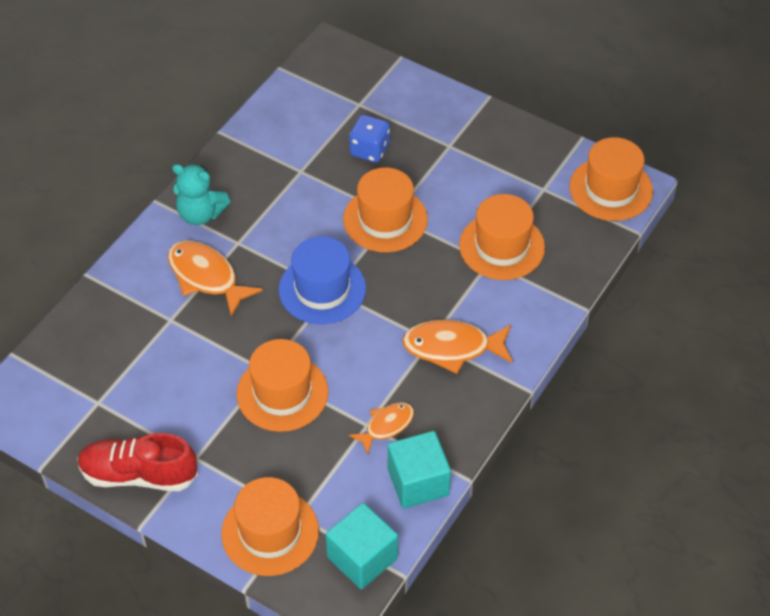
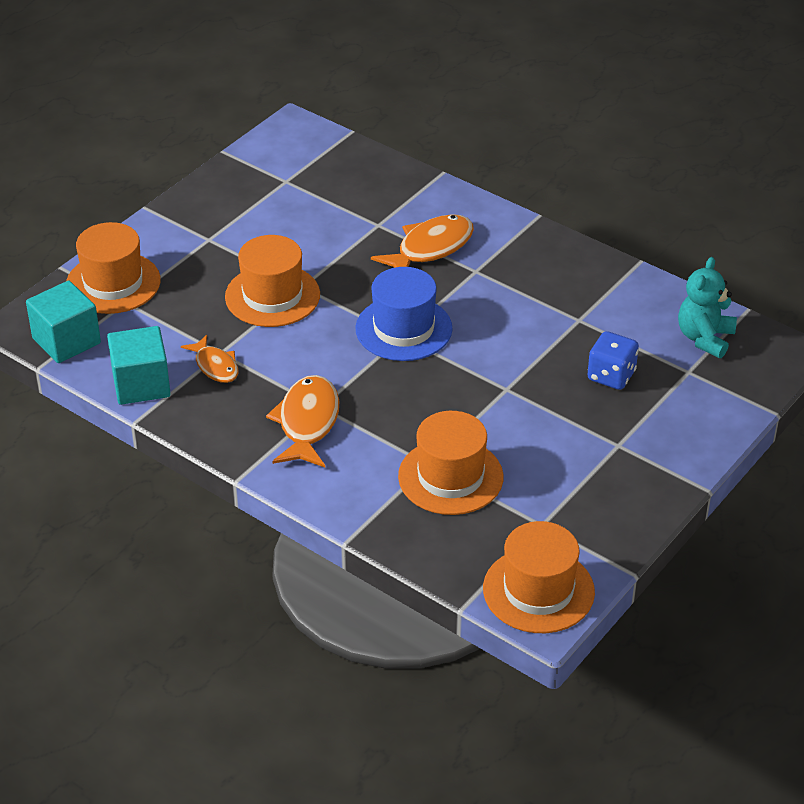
camera: 95 degrees right, 10 degrees down
red shoe [77,433,198,491] -> none
turquoise teddy bear [172,164,231,225] -> turquoise teddy bear moved to [678,257,737,358]
orange hat [343,167,428,252] -> none

